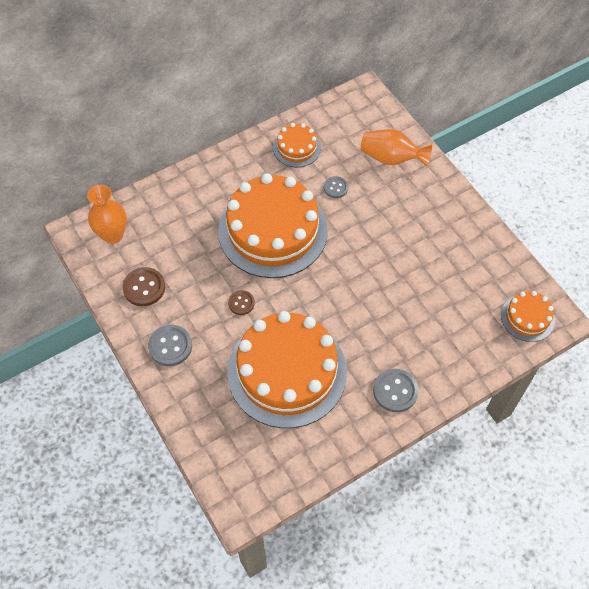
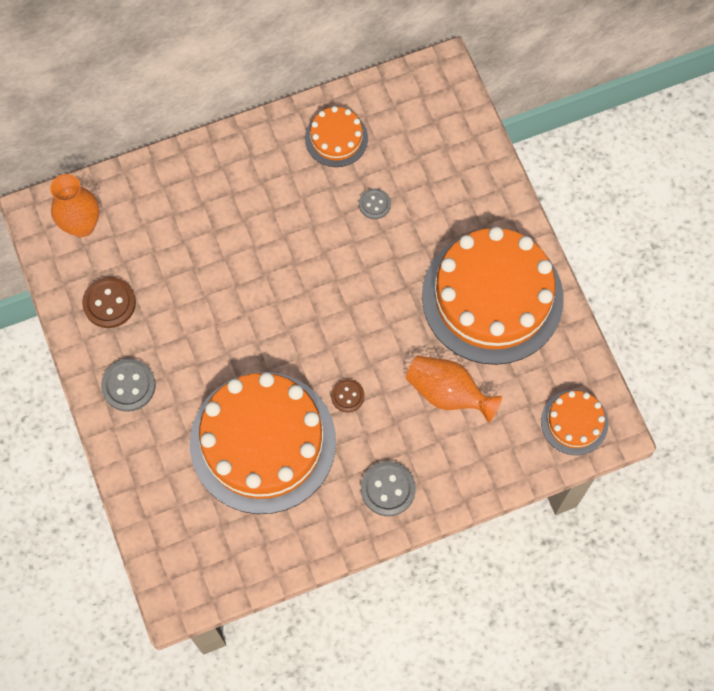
camera: 10 degrees right, 10 degrees up
orange cake [218,173,328,278] -> orange cake moved to [422,227,564,365]
brown button [228,290,255,315] -> brown button moved to [331,379,364,412]
orange vase [361,129,432,166] -> orange vase moved to [406,356,502,423]

